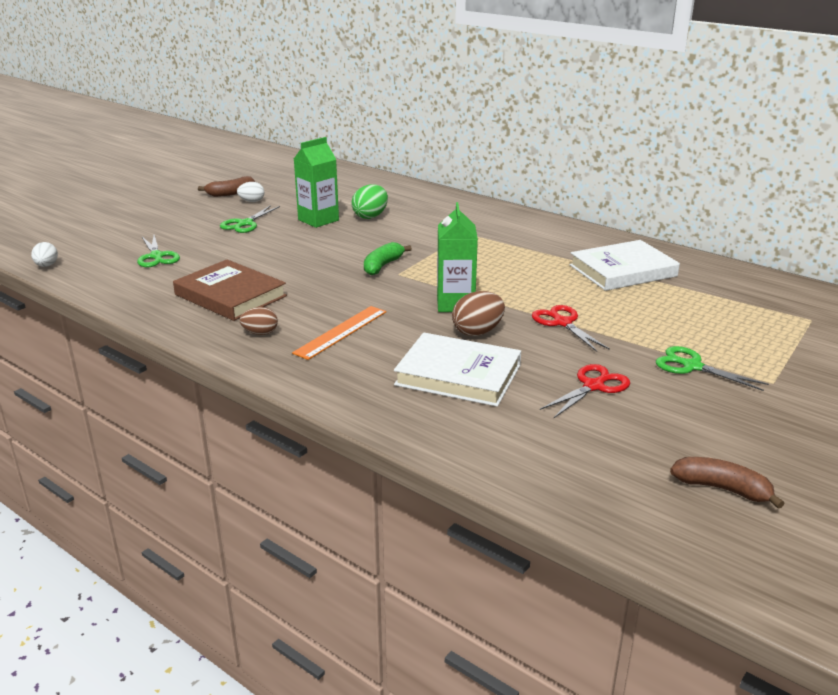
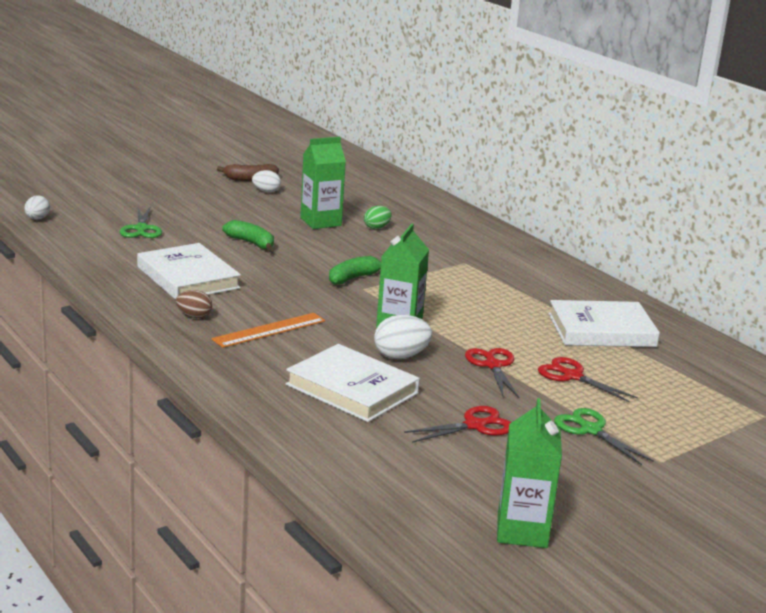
camera: 15 degrees right, 5 degrees down
brown book [173,259,287,321] -> white book [137,243,241,300]
green scissors [220,205,280,233] -> none
green egg [351,184,388,219] -> green egg [364,206,392,229], size x0.65
brown egg [452,291,505,336] -> white egg [374,315,432,359]
brown banana [670,457,785,509] -> green carton [497,398,562,548]
none -> green banana [222,220,274,250]
none -> red scissors [538,357,638,403]

